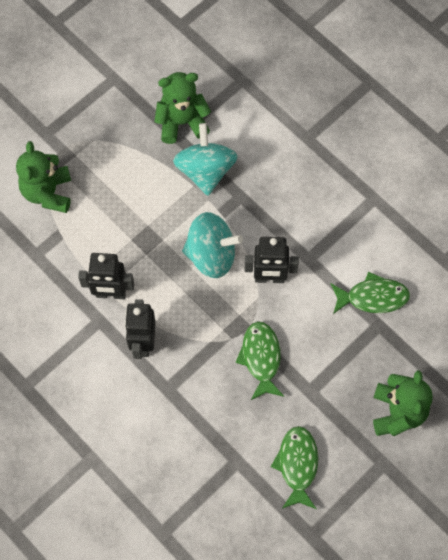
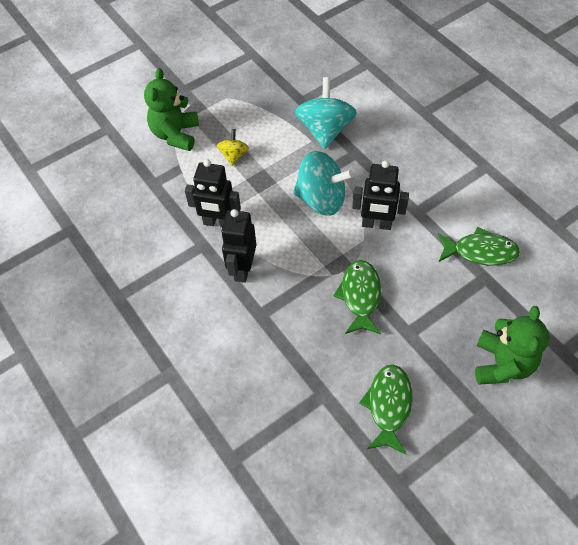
camera: 10 degrees right, 10 degrees down
green teddy bear [154,72,211,144] -> none
none -> yellow spinning top [217,129,249,166]

